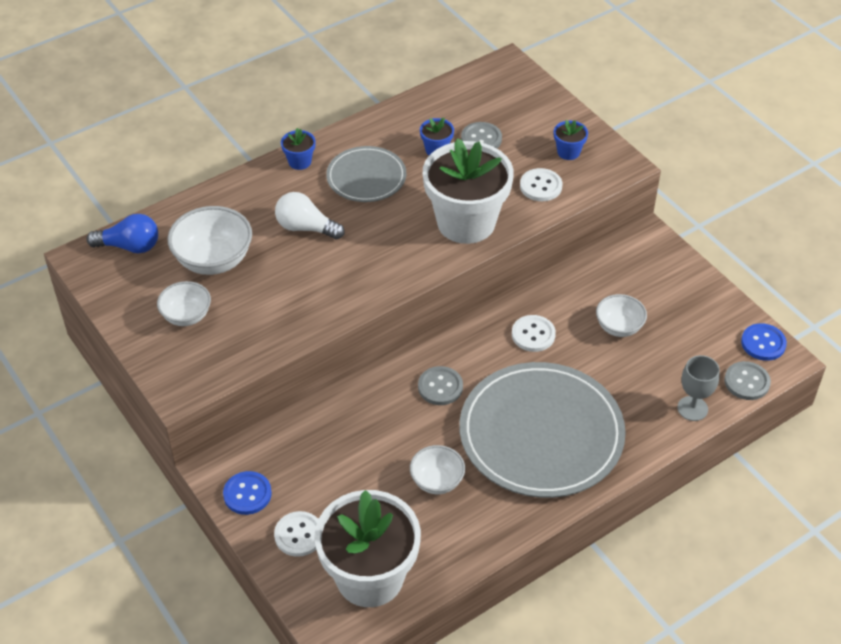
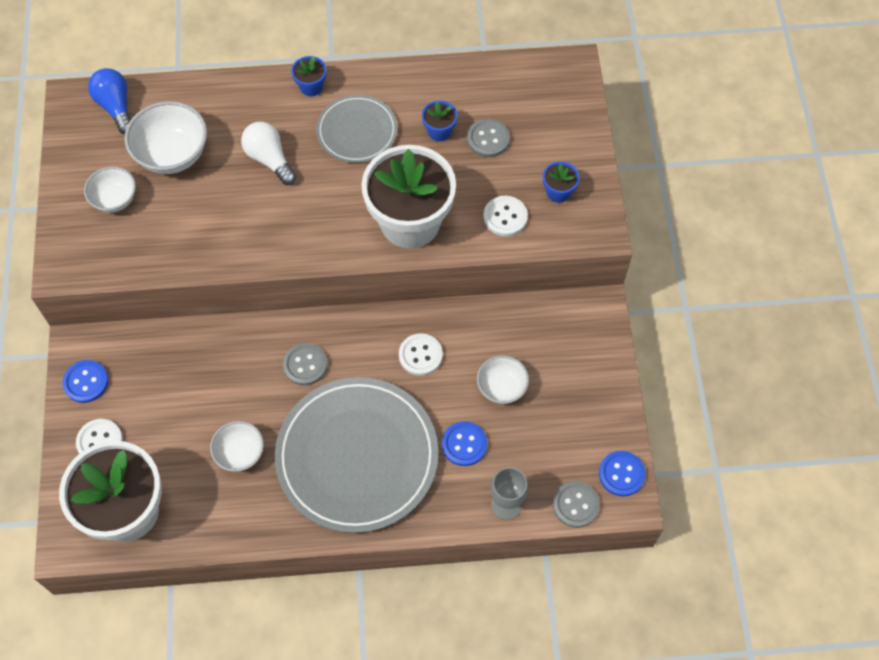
camera: 30 degrees right, 15 degrees up
blue light bulb [87,214,158,253] -> blue light bulb turned 150 degrees counterclockwise [88,68,131,134]
none -> blue button [442,421,487,466]

